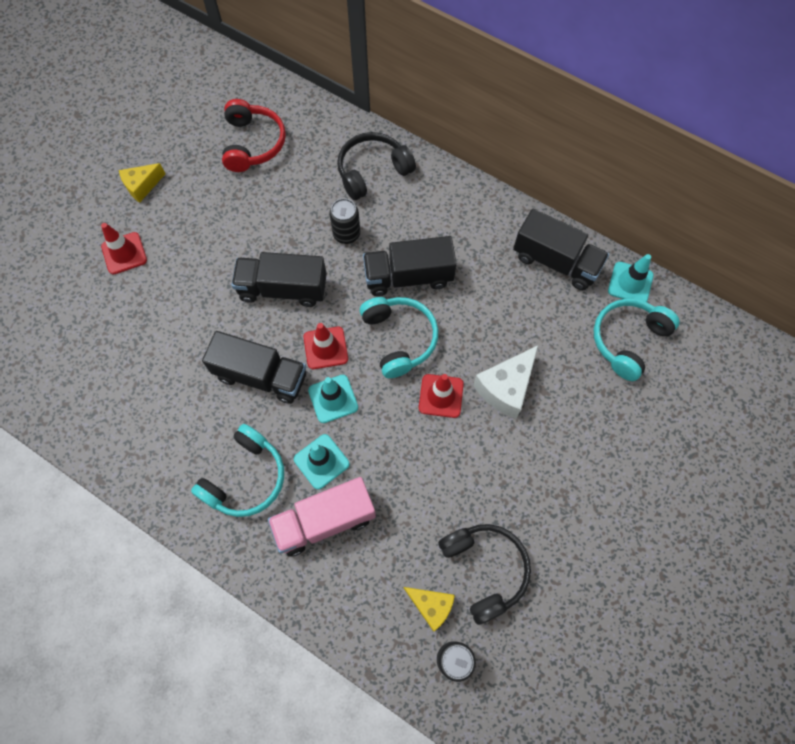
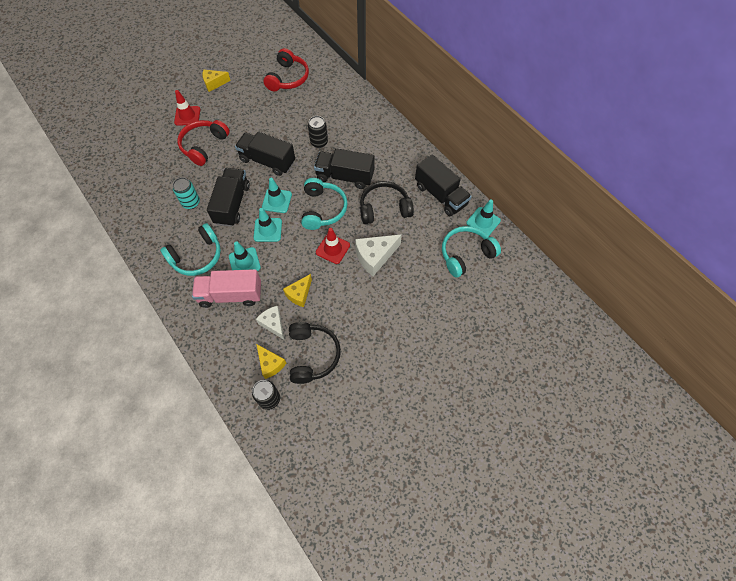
camera: 20 degrees right, 5 degrees down
black truck [202,331,306,404] -> black truck turned 120 degrees counterclockwise [207,168,250,227]
red traffic cone [303,323,348,369] -> turquoise traffic cone [262,178,292,213]
black headphones [337,132,416,200] -> black headphones moved to [360,181,414,224]
none -> turquoise can [173,177,200,209]
none -> red headphones [177,120,230,166]
none -> white cheese [256,306,284,340]
none -> yellow cheese [283,274,312,307]

